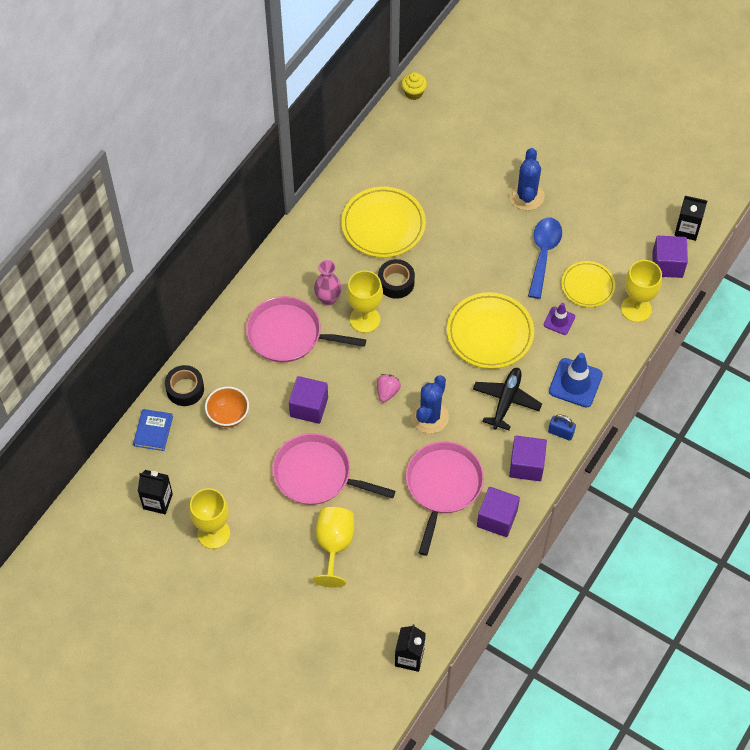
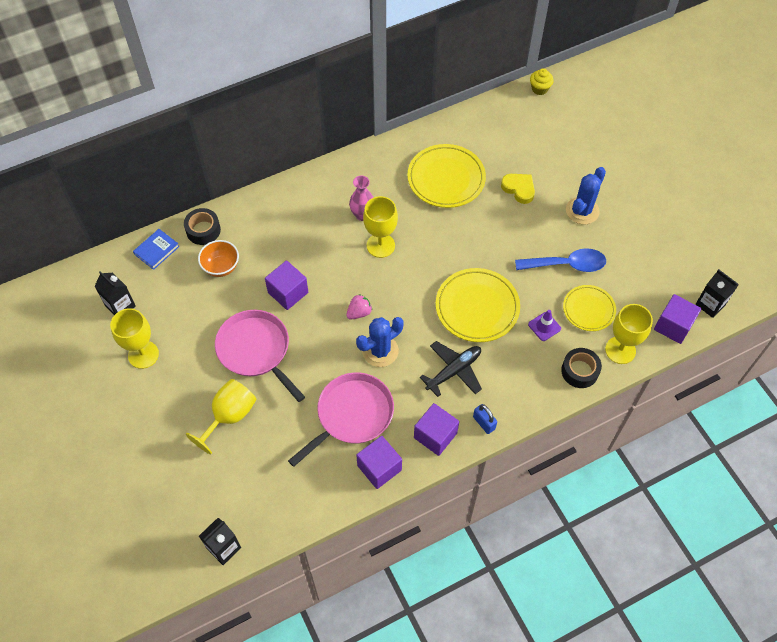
camera: 30 degrees right, 0 degrees up
pink pan [246,296,366,362] -> none
black tape [378,259,415,299] -> black tape moved to [561,348,602,388]
blue spoon [528,218,562,299] -> blue spoon turned 45 degrees clockwise [515,248,606,272]
blue traffic cone [549,353,603,408] -> none
none -> yellow heart [501,174,535,204]

